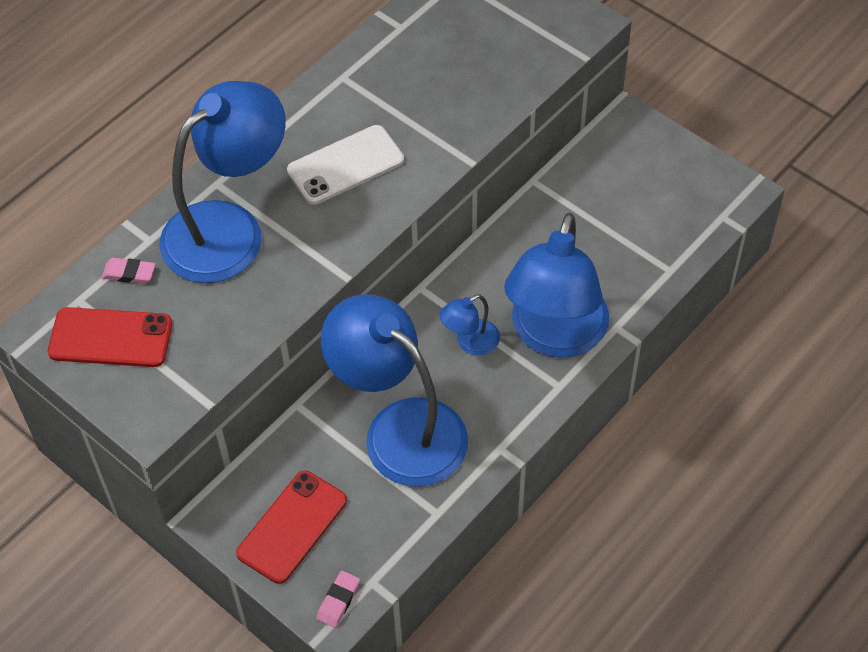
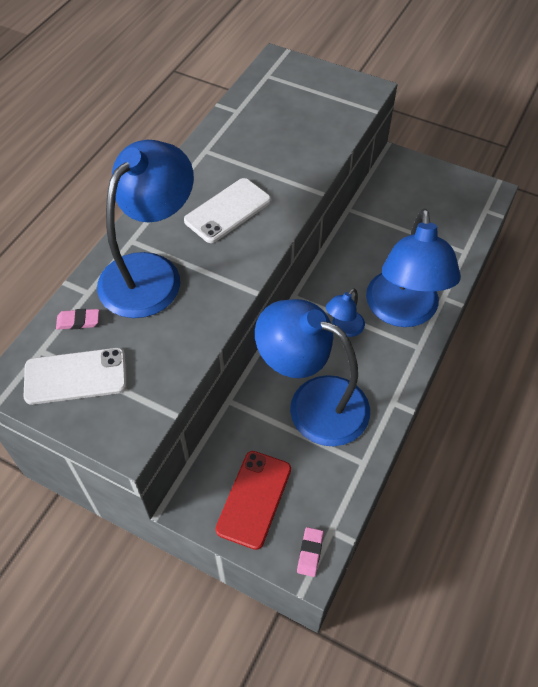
camera: 15 degrees left, 0 degrees up
red phone [48,307,172,367] -> white phone [23,348,127,405]

